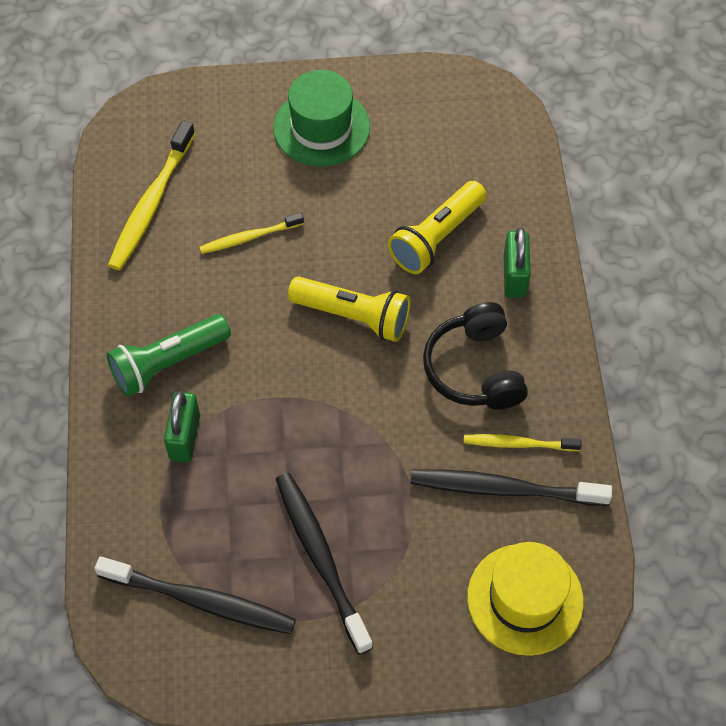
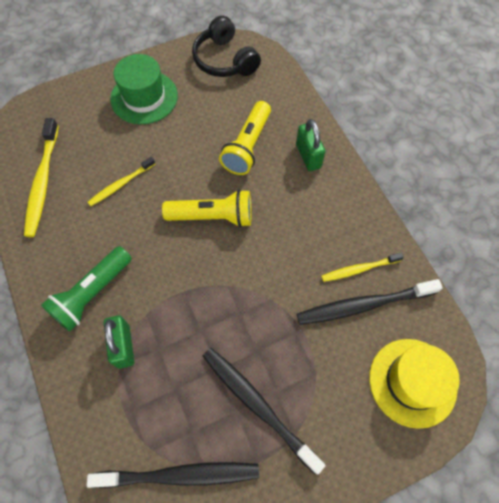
camera: 20 degrees left, 5 degrees up
black headphones [423,302,528,409] -> black headphones moved to [192,16,261,77]

